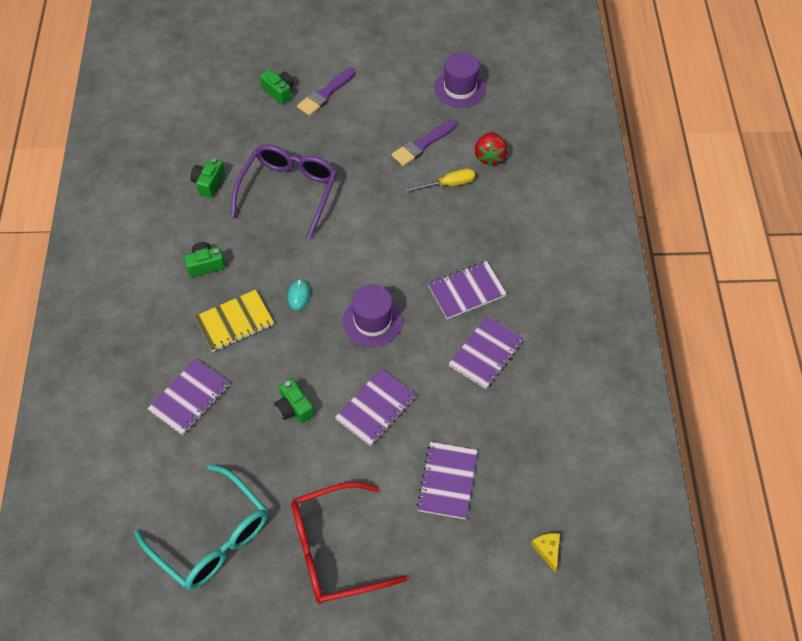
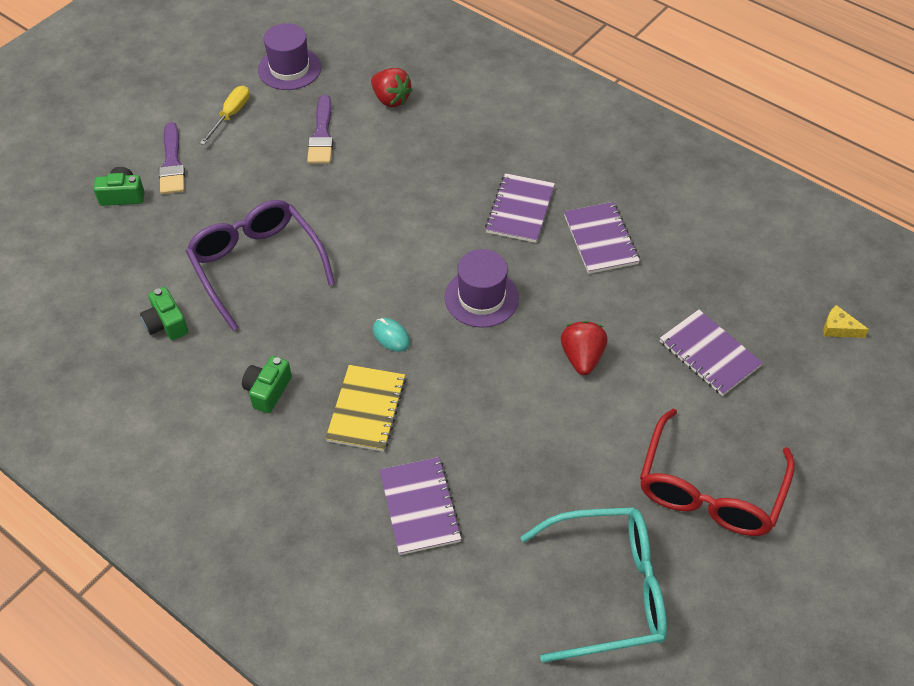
camera: 50 degrees left, 5 degrees down
green camera [274,378,314,423] -> none
purple notebook [335,369,416,446] -> red strawberry [561,321,607,375]
yellow screwdriver [405,168,475,192] -> yellow screwdriver moved to [200,86,250,145]

